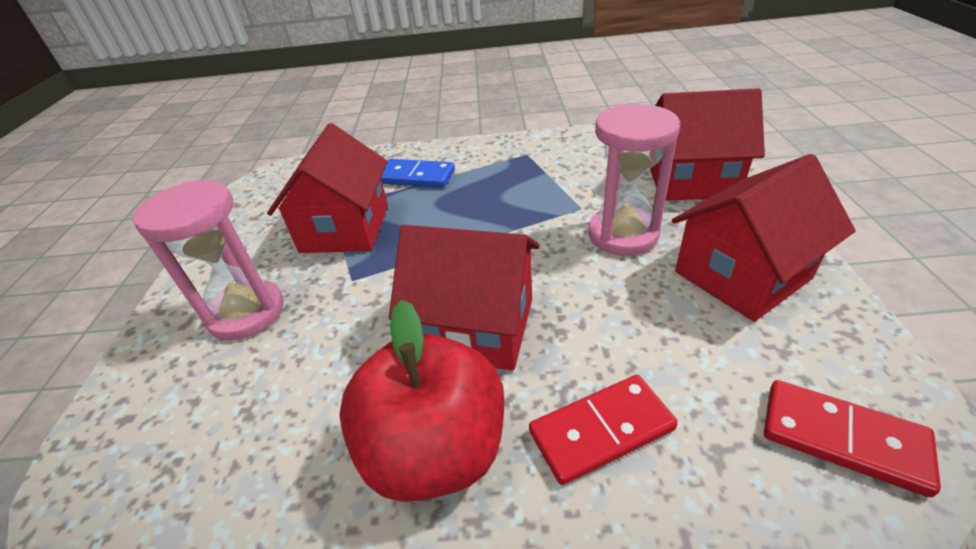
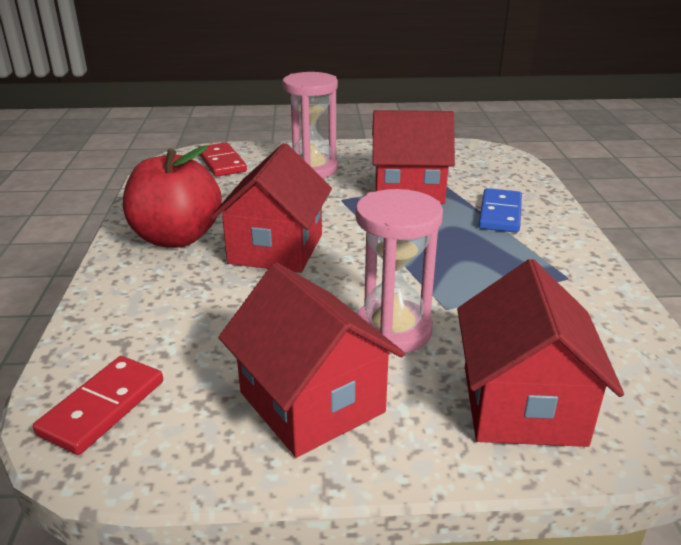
camera: 85 degrees right, 10 degrees down
red domino [529,375,678,485] -> red domino moved to [198,142,247,177]

